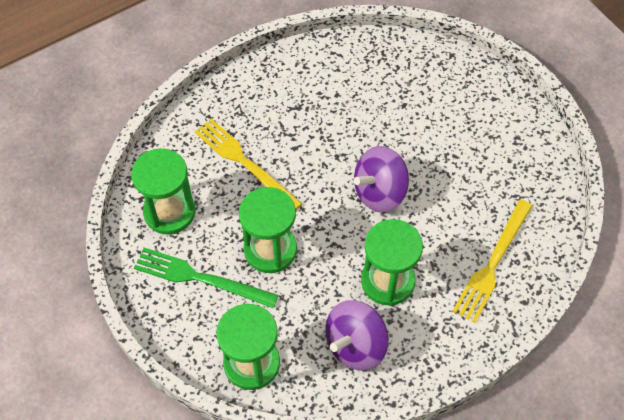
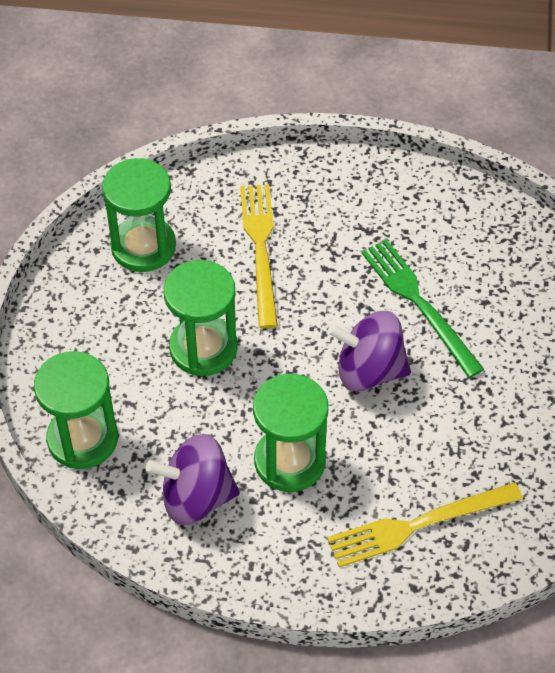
camera: 40 degrees right, 5 degrees down
green fork [134,248,278,308] -> green fork moved to [361,239,484,378]

